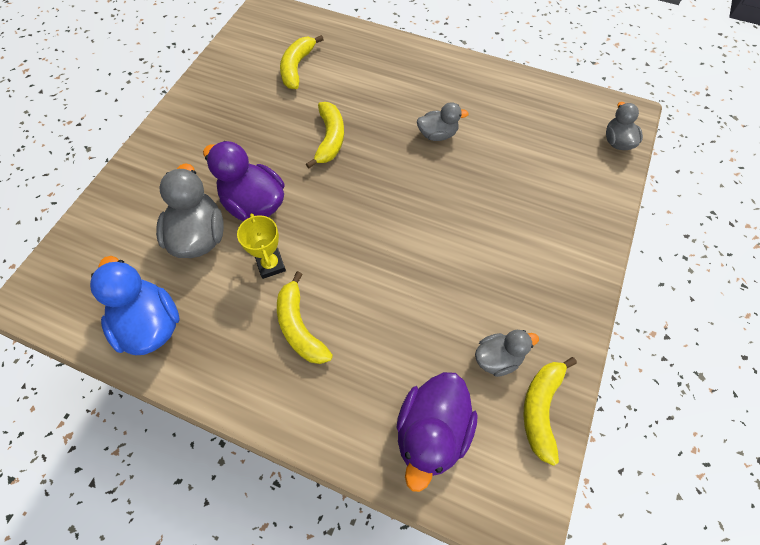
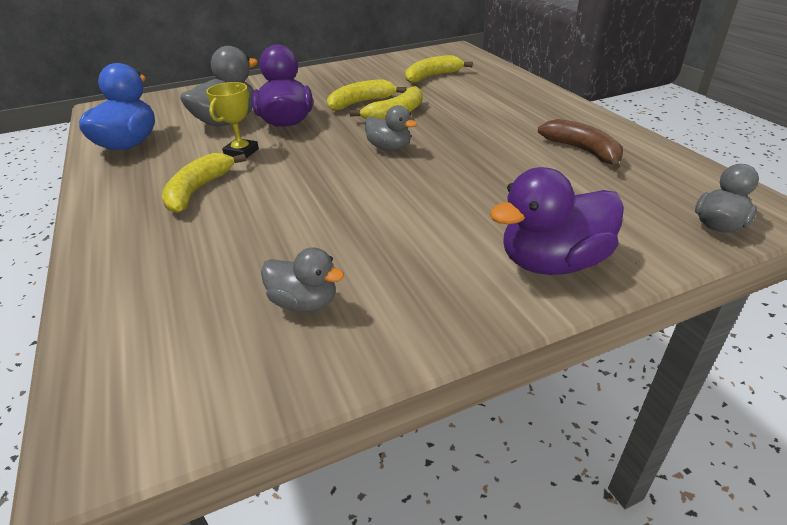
camera: 45 degrees right, 25 degrees down
purple duck [396,372,478,492] -> purple duck moved to [490,167,624,275]
grey duck [417,102,469,141] -> grey duck moved to [365,105,417,151]
yellow banana [523,357,577,466] -> yellow banana moved to [327,79,406,111]
none -> brown banana [538,119,623,170]

